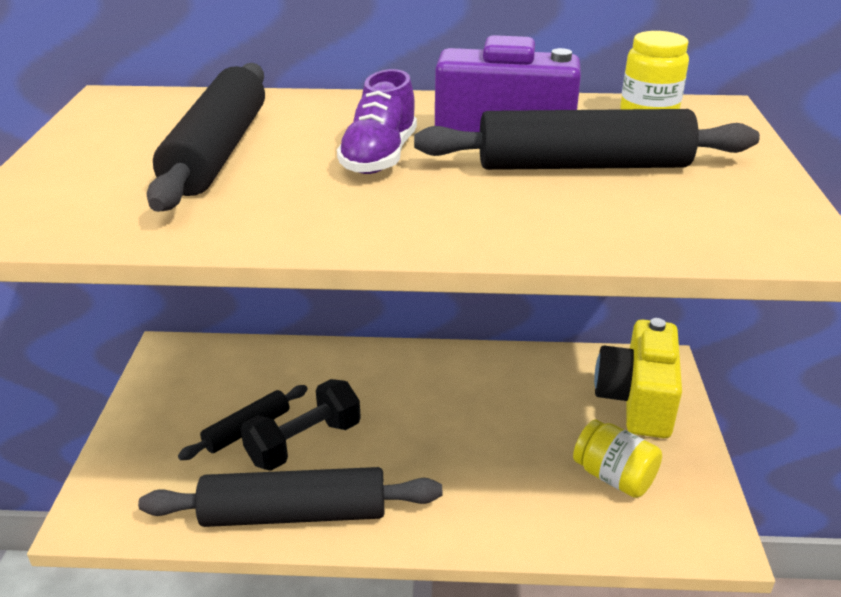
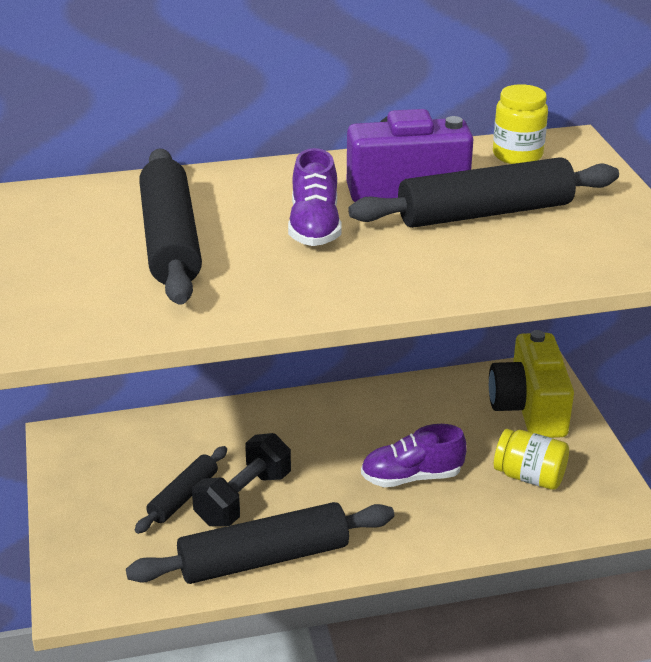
camera: 15 degrees left, 0 degrees up
none -> purple shoe [361,424,467,487]

